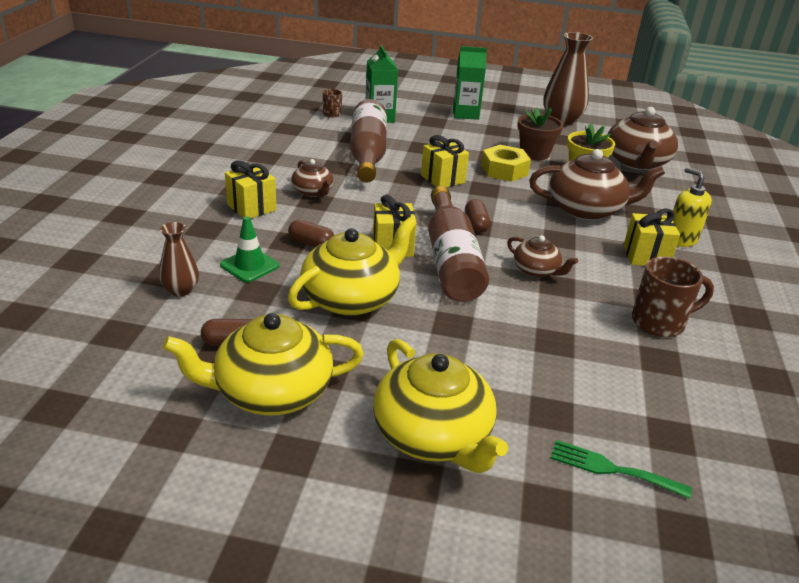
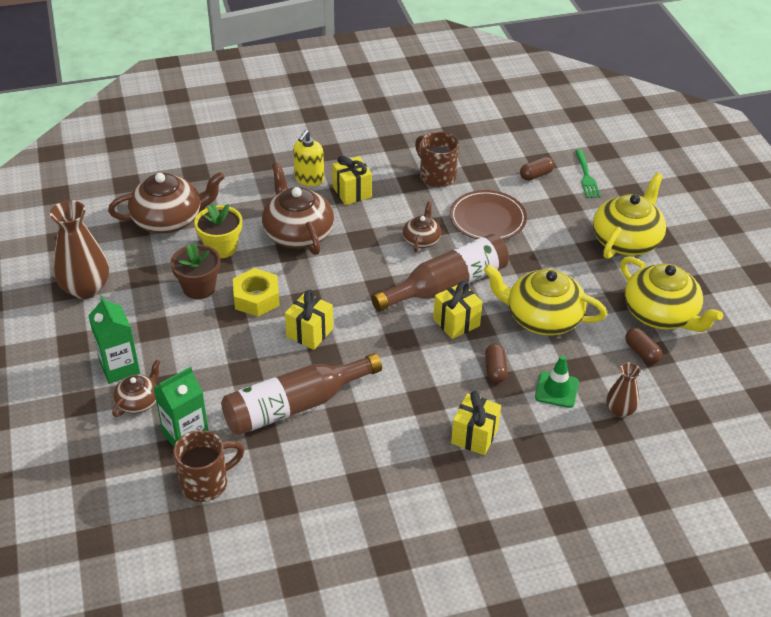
camera: 115 degrees left, 10 degrees up
brown teapot [291,159,334,197] -> brown teapot moved to [112,359,161,417]
brown mug [323,89,342,117] -> brown mug [173,430,244,502], size x1.83
brown capsule [465,199,490,233] -> brown capsule moved to [520,157,554,181]
none -> brown plate [450,190,527,240]

